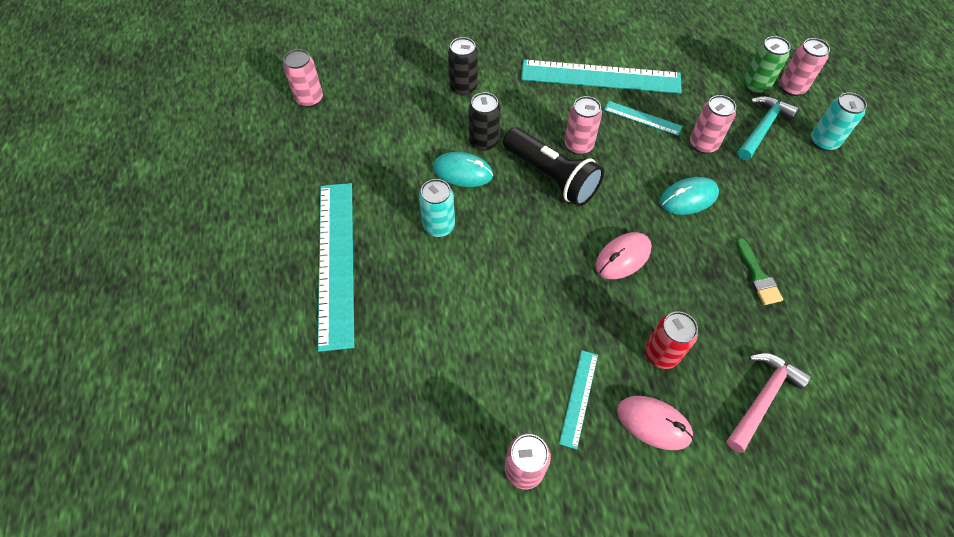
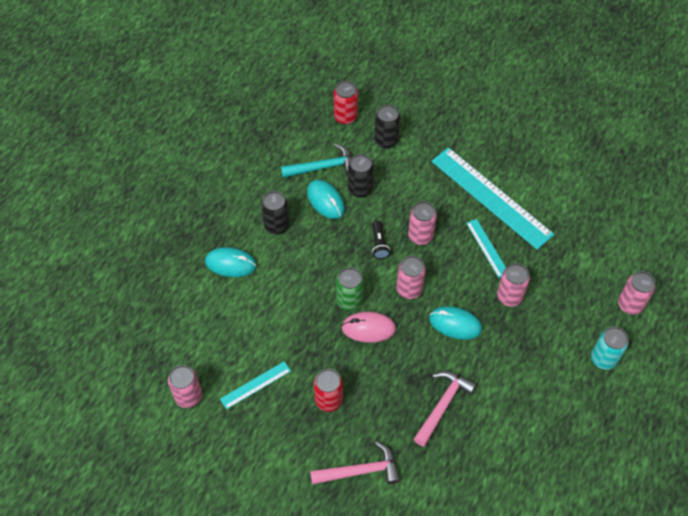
camera: 40 degrees right, 0 degrees up
pink can [283,49,323,107] -> pink can moved to [396,256,426,299]
turquoise ruler [318,183,354,352] -> none
turquoise can [419,179,455,237] -> black can [261,191,289,235]
black flashlight [503,128,604,206] -> black flashlight [372,221,390,259], size x0.46
pink mouse [617,396,694,450] -> none
green brush [736,238,783,305] -> pink hammer [414,371,477,447]
turquoise hammer [737,96,799,160] -> turquoise hammer moved to [281,143,352,178]
green can [743,36,791,94] -> green can moved to [336,267,364,311]
none -> turquoise mouse [205,247,257,277]
none -> red can [334,81,358,125]

